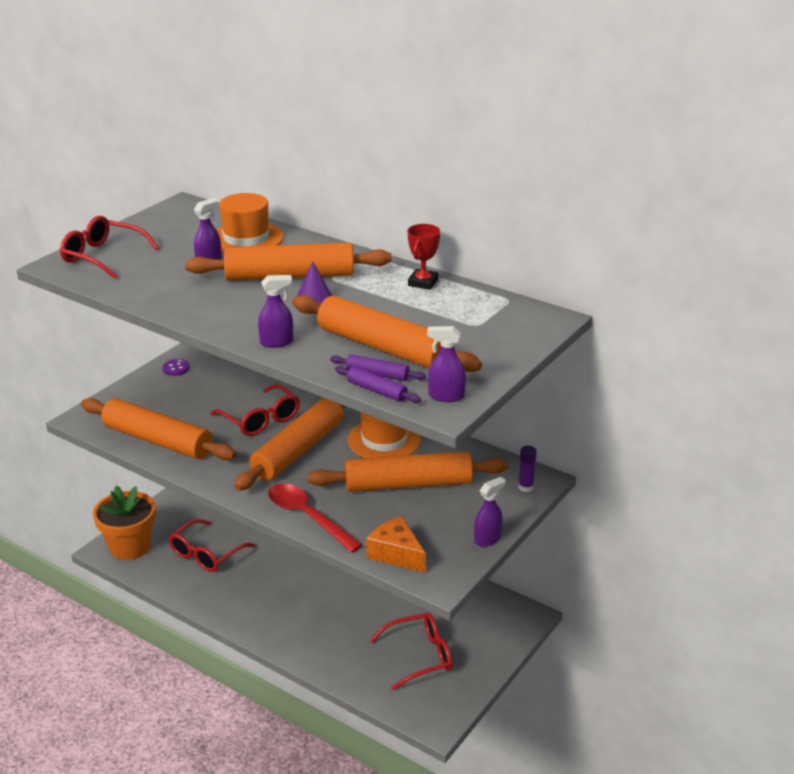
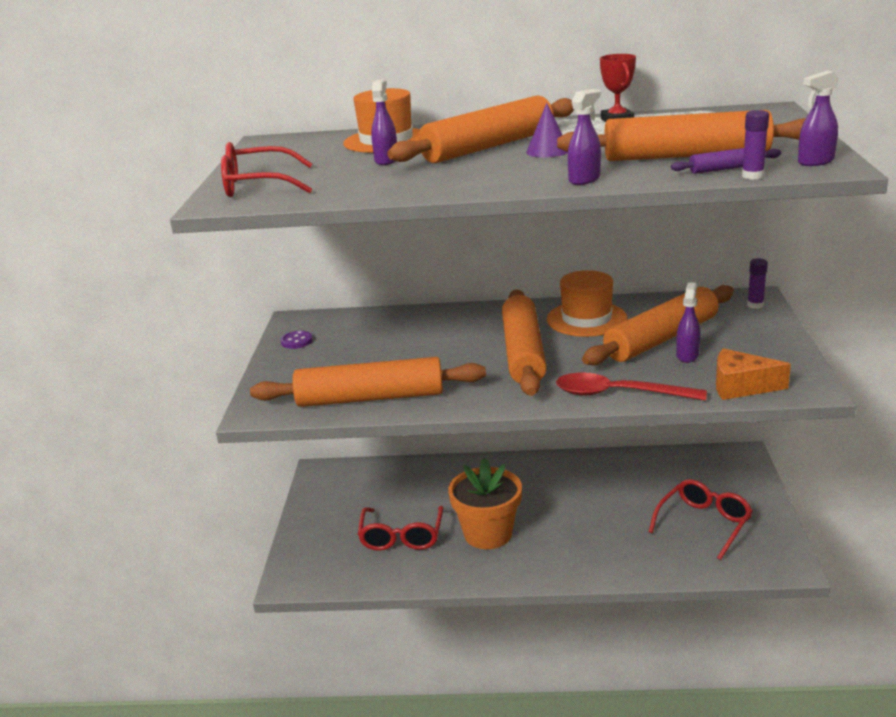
camera: 30 degrees left, 5 degrees down
orange flower pot [93,486,156,560] -> orange flower pot moved to [448,458,522,549]
red glasses [210,384,300,436] -> none
purple rolling pin [335,366,421,403] -> purple glue stick [742,110,769,180]
purple spray bottle [474,477,506,547] -> purple spray bottle moved to [676,282,701,363]

